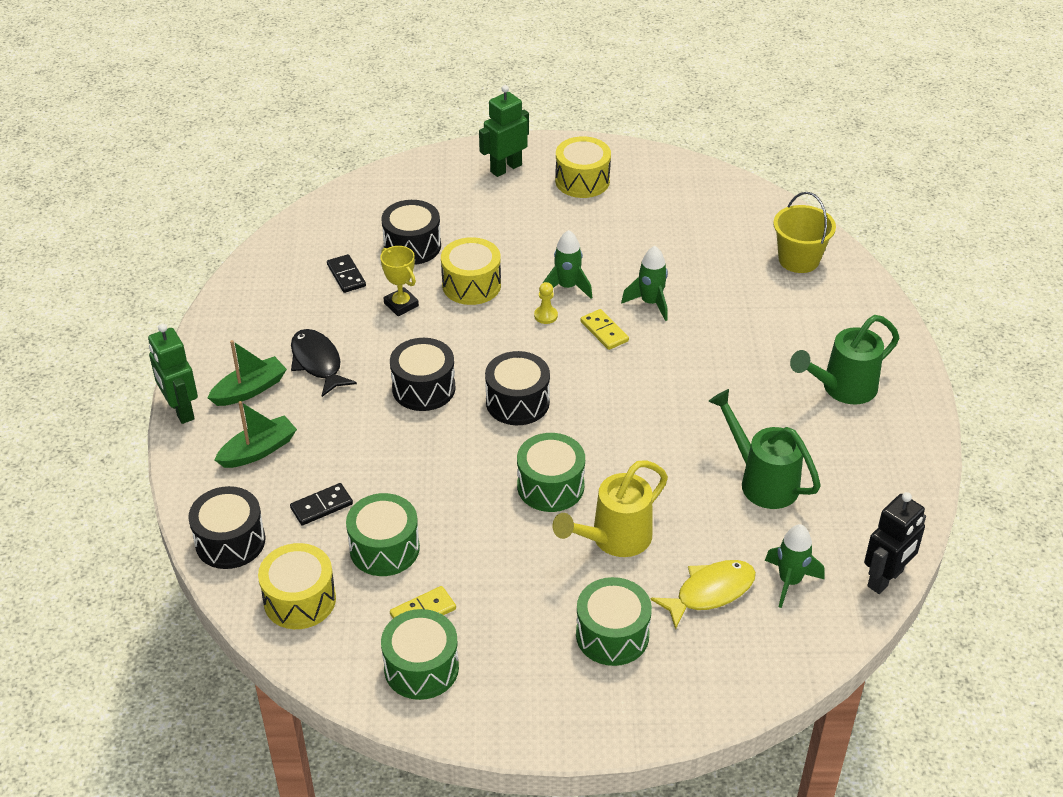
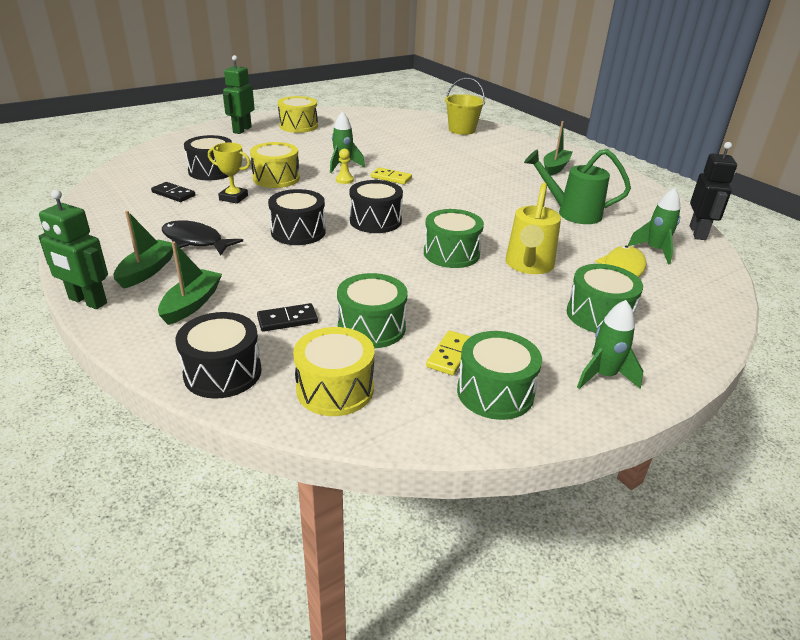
camera: 35 degrees left, 10 degrees down
black domino [290,483,353,525] -> black domino turned 45 degrees clockwise [257,303,318,332]
green rocket [621,246,668,321] -> green rocket moved to [577,300,643,389]
green watering can [790,315,899,404] -> green boat [544,121,573,175]

